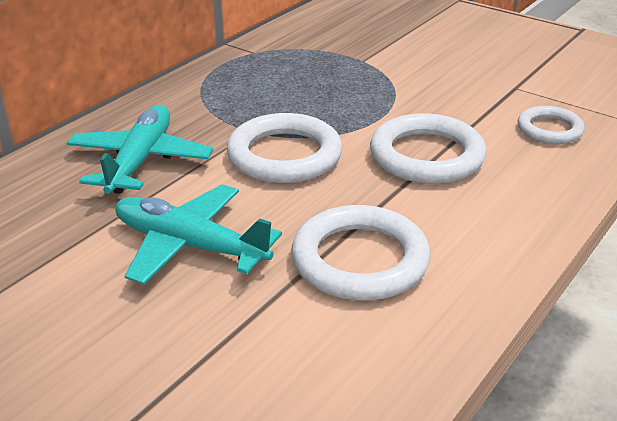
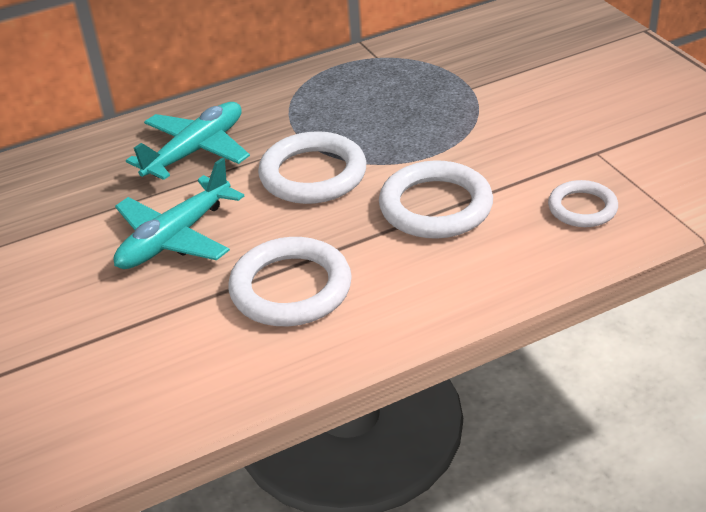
camera: 30 degrees right, 5 degrees up
turquoise plane [115,184,282,285] -> turquoise plane turned 105 degrees counterclockwise [114,158,244,269]

